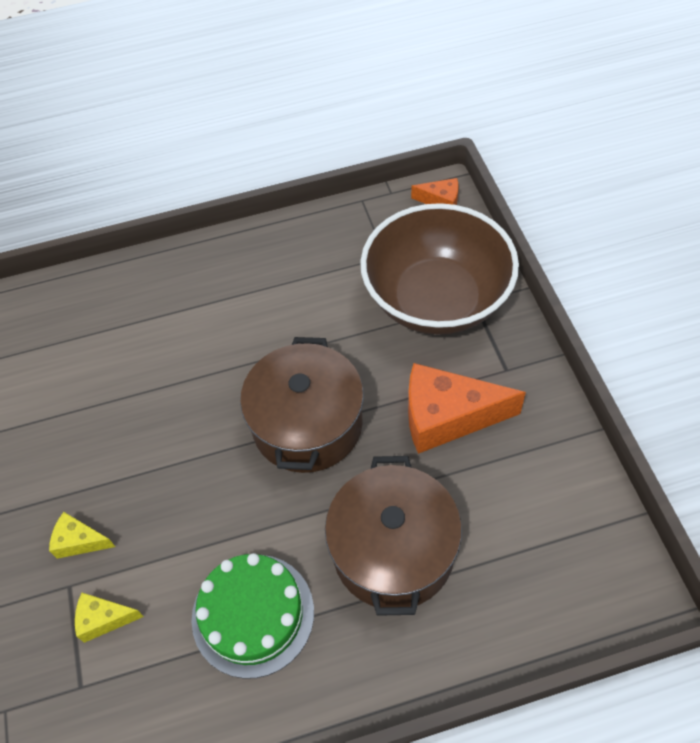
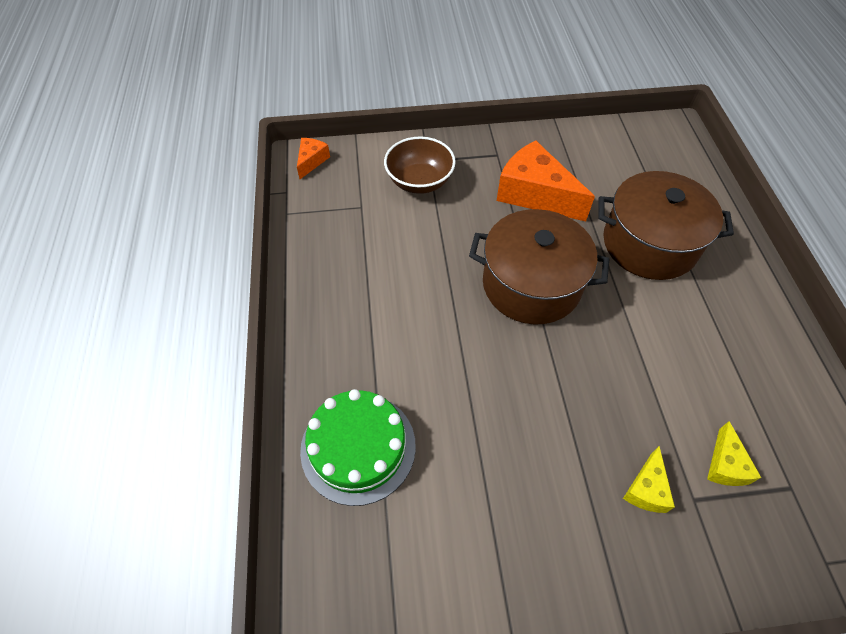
camera: 85 degrees left, 0 degrees up
green cake [192,553,314,679] -> green cake moved to [300,389,416,506]
brown bowl [360,203,519,335] -> brown bowl [384,137,456,194], size x0.54
orange cheese [408,363,526,454] -> orange cheese turned 120 degrees clockwise [497,140,595,222]

